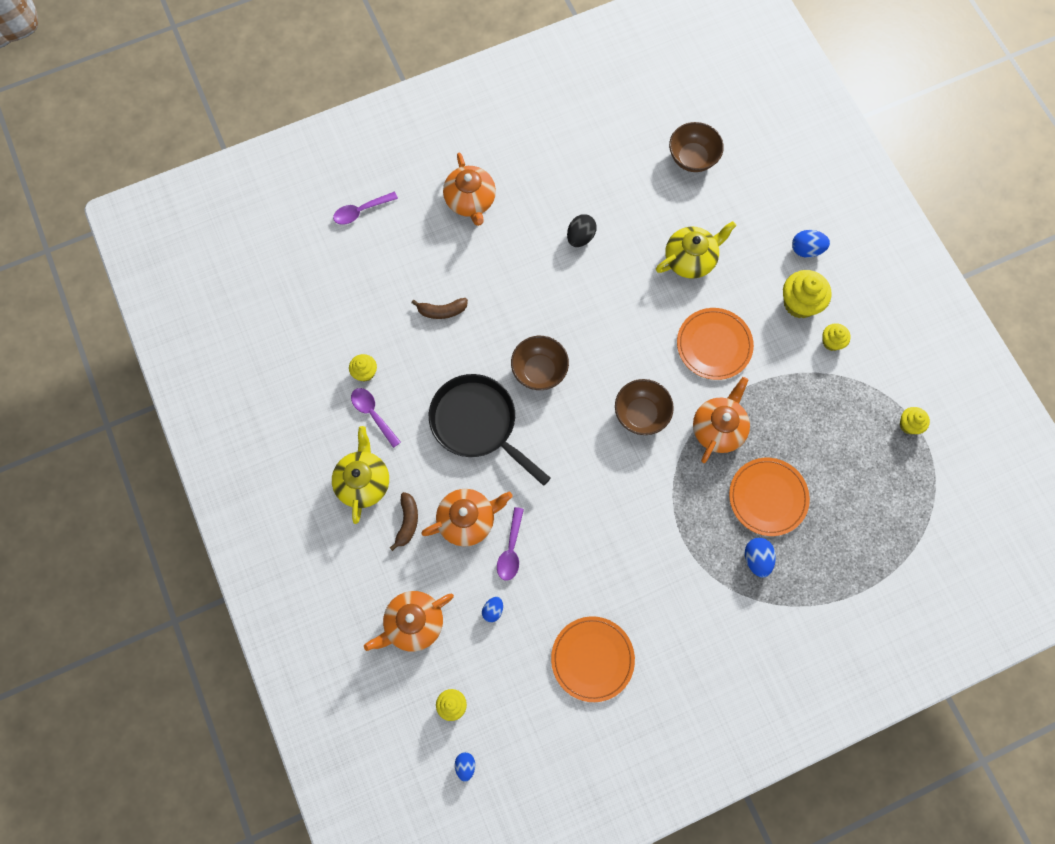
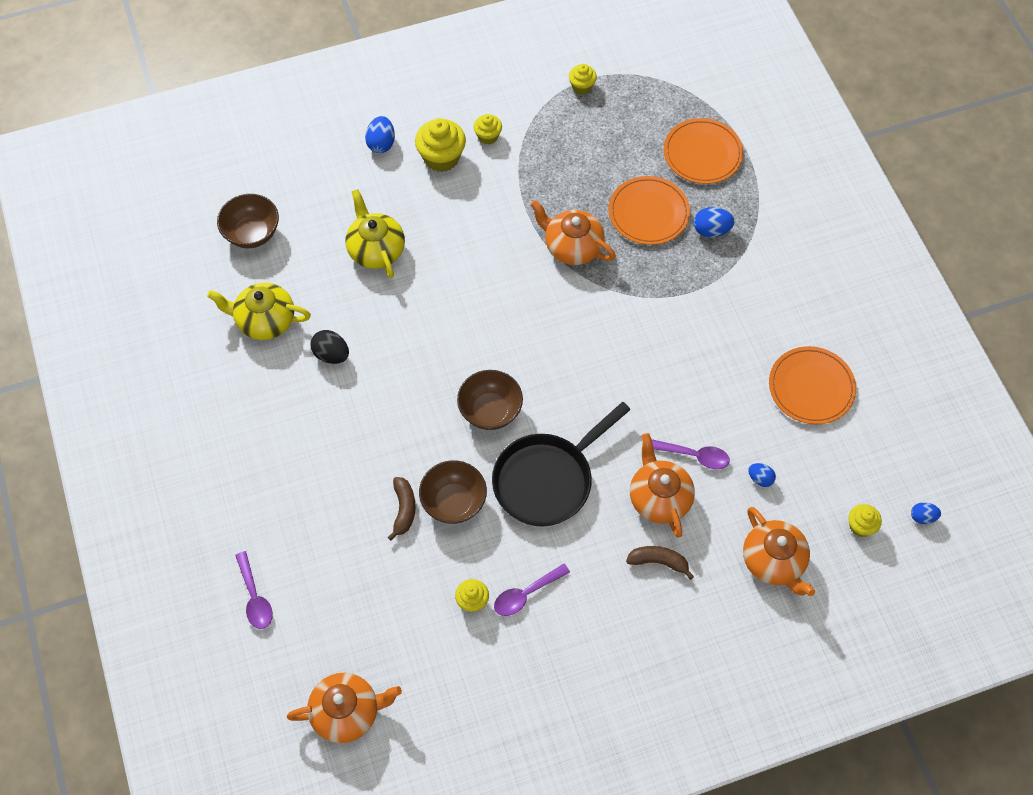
camera: 85 degrees left, 10 degrees down
yellow teapot [332,426,389,524] -> yellow teapot moved to [207,283,311,340]
orange teapot [443,153,496,226] -> orange teapot moved to [287,673,402,743]
brown bowl [615,379,674,435] -> brown bowl moved to [419,460,487,524]
orange plate [677,308,754,380] -> orange plate moved to [664,118,743,184]

